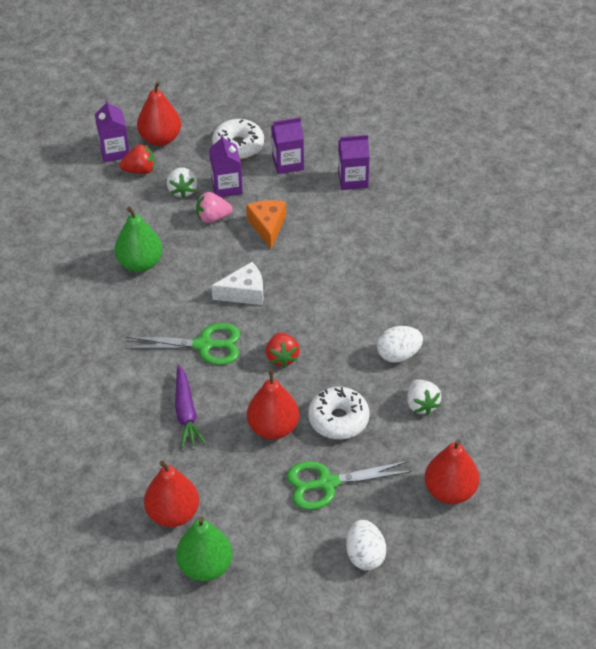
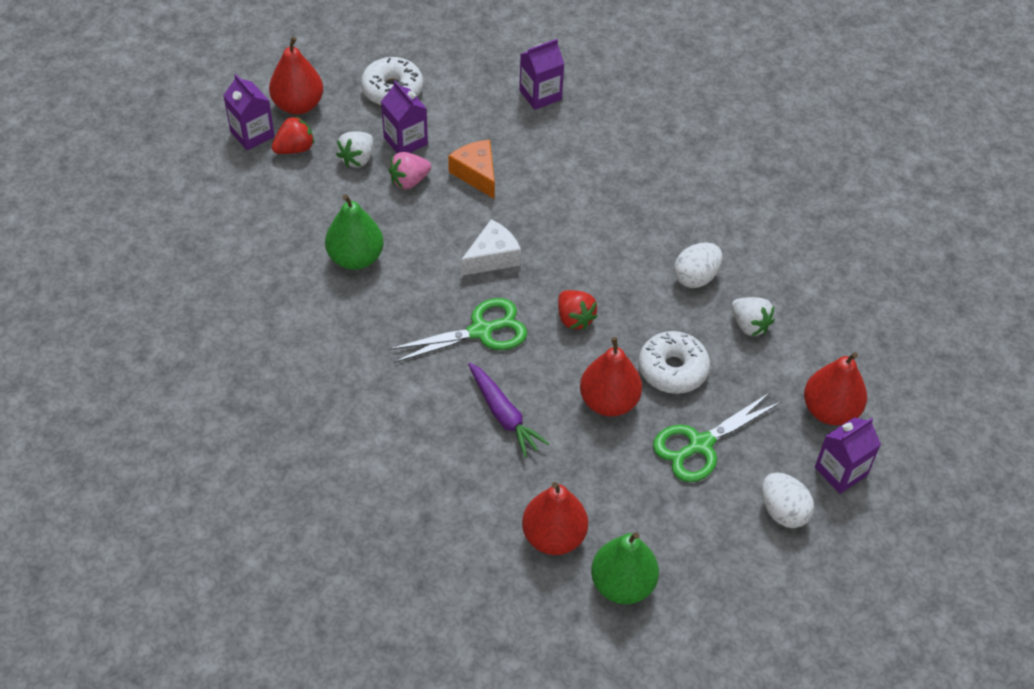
camera: 25 degrees left, 5 degrees up
white strawberry [167,167,197,199] -> white strawberry turned 60 degrees clockwise [336,131,373,168]
purple carton [271,117,304,174] -> purple carton moved to [815,417,881,494]

